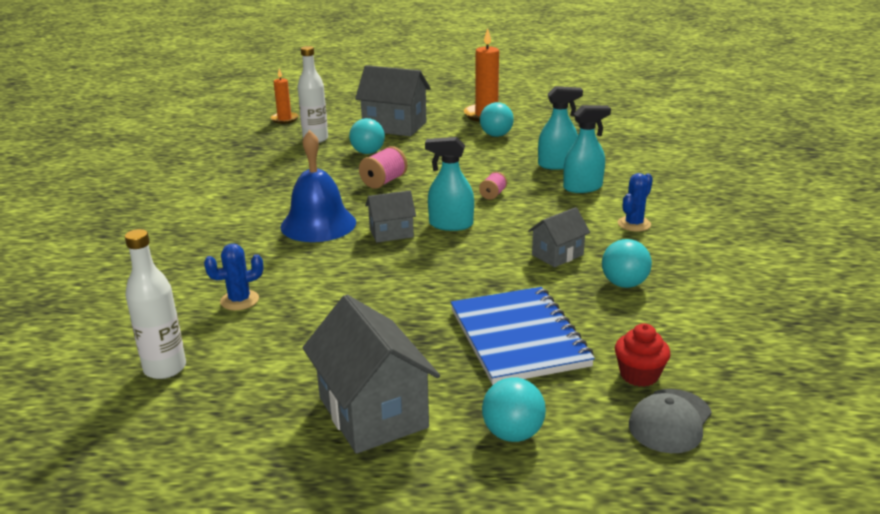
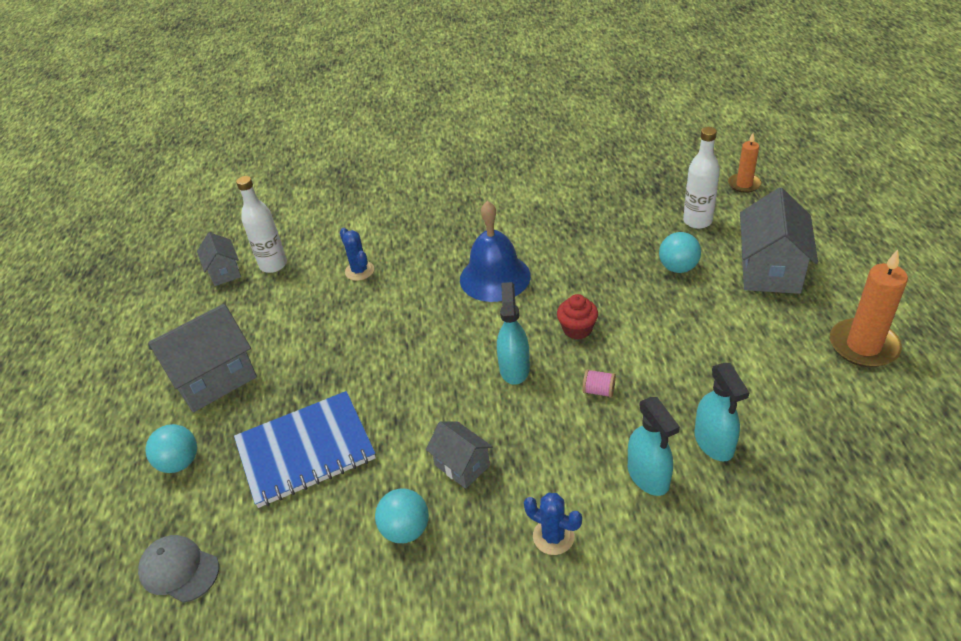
camera: 85 degrees right, 15 degrees up
pink spool [359,146,407,189] -> none
grey house [365,190,416,243] -> grey house moved to [197,232,241,286]
turquoise ball [480,102,514,137] -> none
red cupcake [615,323,671,387] -> red cupcake moved to [557,294,598,340]

